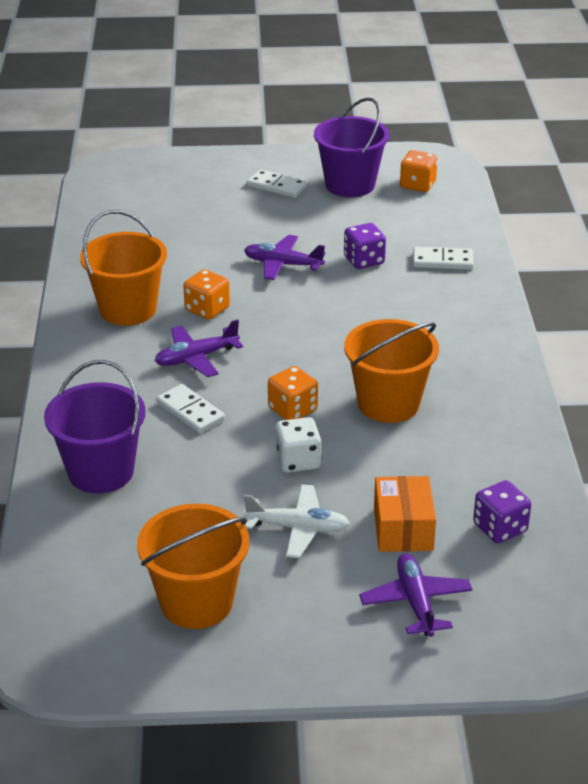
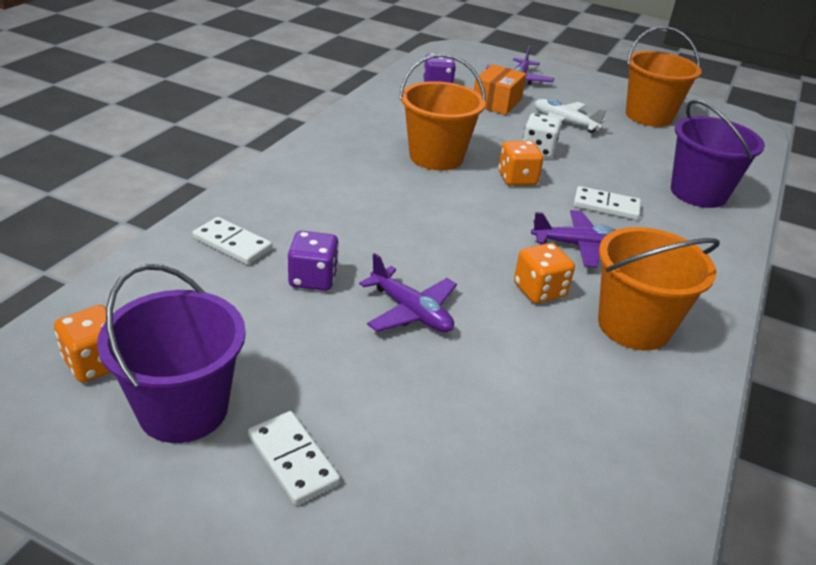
camera: 155 degrees left, 0 degrees up
white domino [157,384,225,433] -> white domino turned 60 degrees counterclockwise [573,186,641,220]

